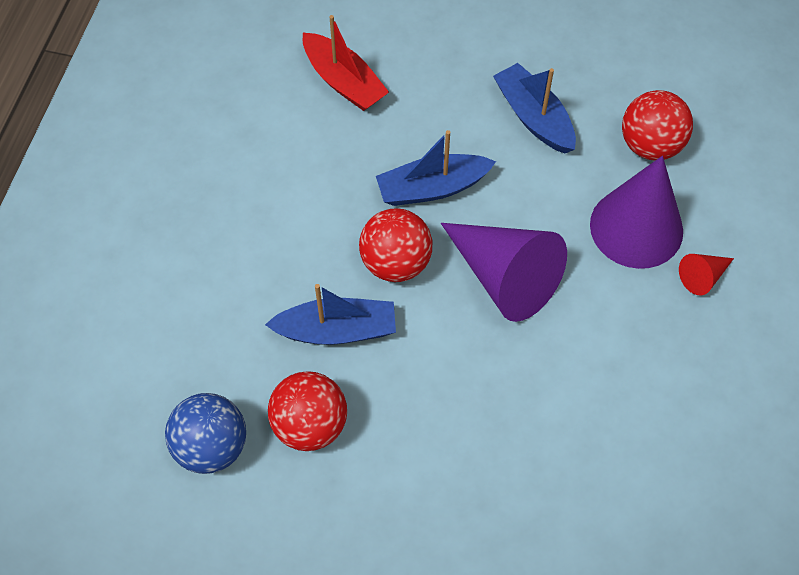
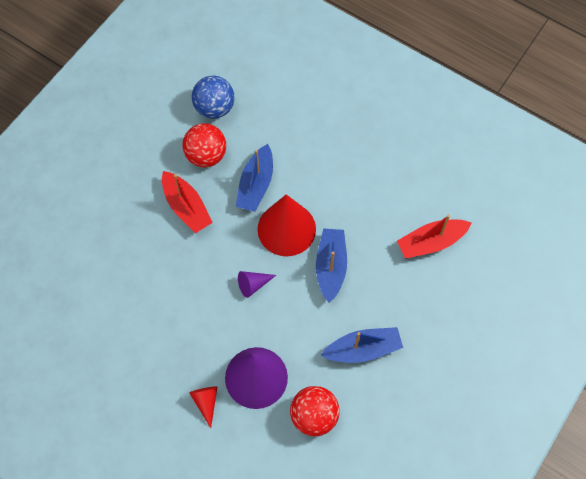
camera: 110 degrees right, 5 degrees up
red ball [359,208,432,282] -> red cone [258,194,316,256]
purple cone [441,223,567,322] -> purple cone [238,271,276,298], size x0.45
none -> red boat [162,171,213,233]

